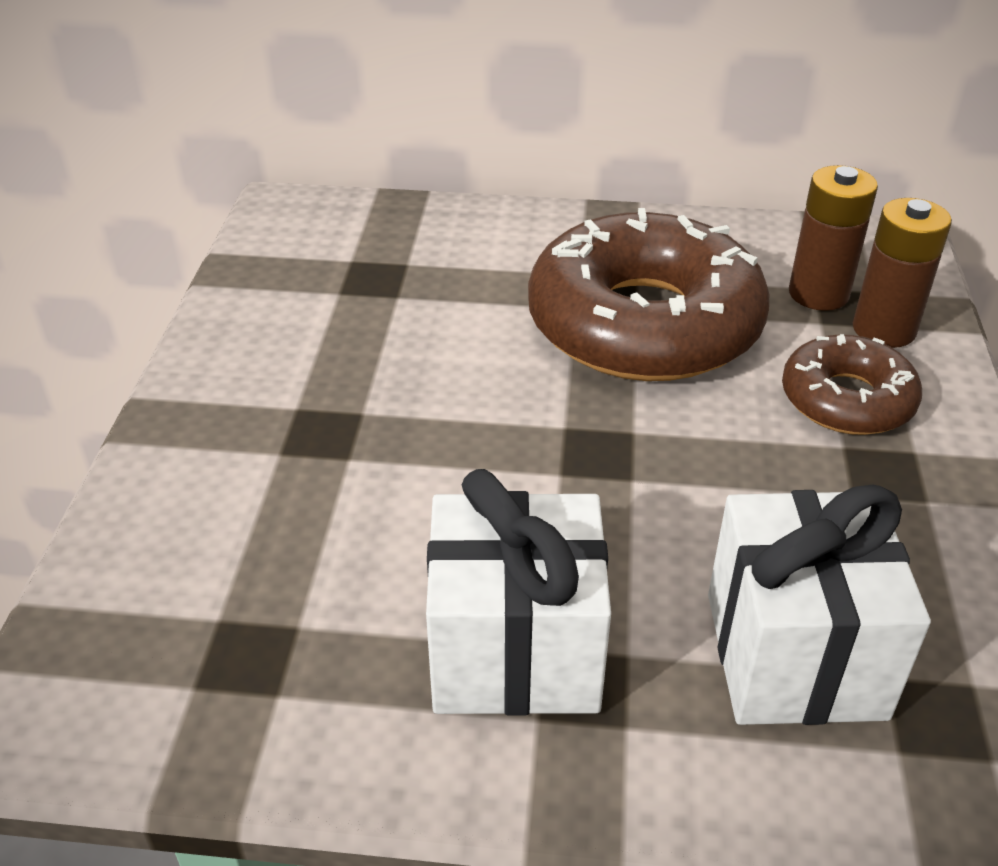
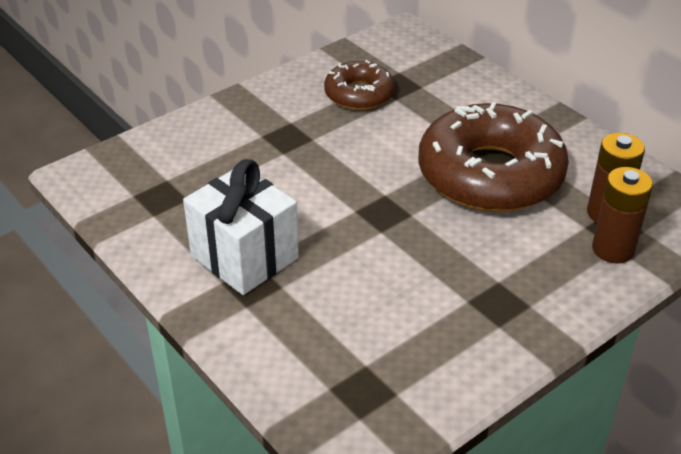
camera: 45 degrees right, 0 degrees up
white gift [708,485,931,725] -> none
brown donut [782,334,922,435] -> brown donut moved to [324,60,395,110]

